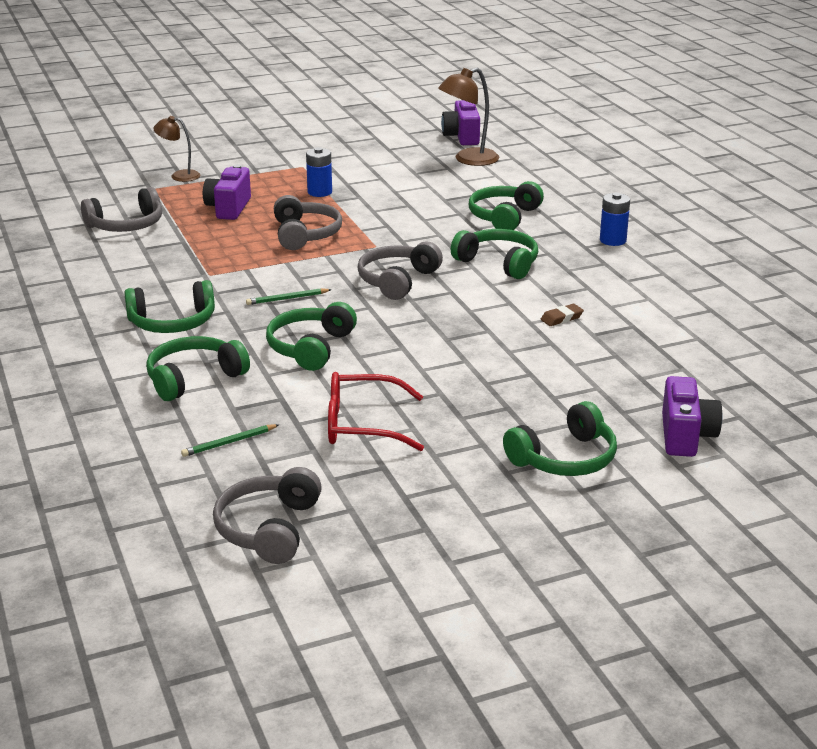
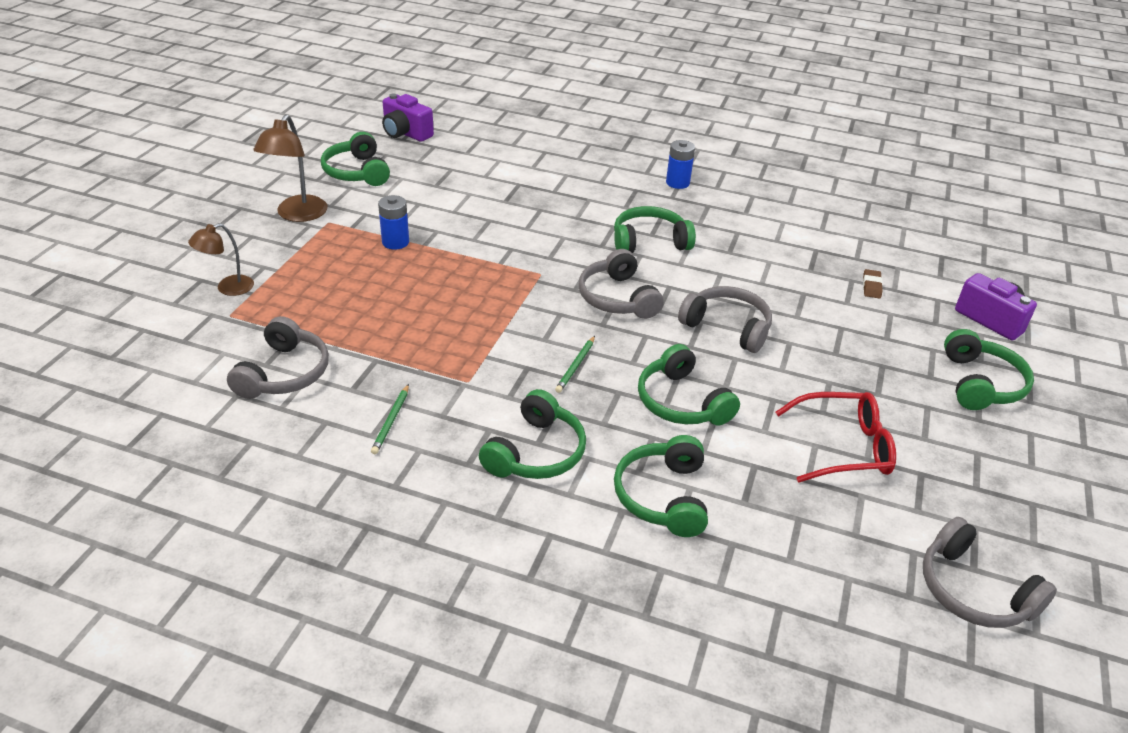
camera: 50 degrees left, 10 degrees up
green pencil [181,424,280,457] -> green pencil moved to [371,384,409,454]
purple camera [203,164,251,220] -> none
grey headphones [274,195,342,250] -> grey headphones moved to [678,286,772,353]
red glasses [328,372,424,451] -> red glasses turned 135 degrees counterclockwise [776,392,896,482]
brown lamp [438,68,499,166] -> brown lamp moved to [253,115,327,222]
green headphones [469,181,544,230] -> green headphones moved to [321,132,390,186]
brown eraser [541,304,584,326] -> brown eraser moved to [863,269,883,299]

